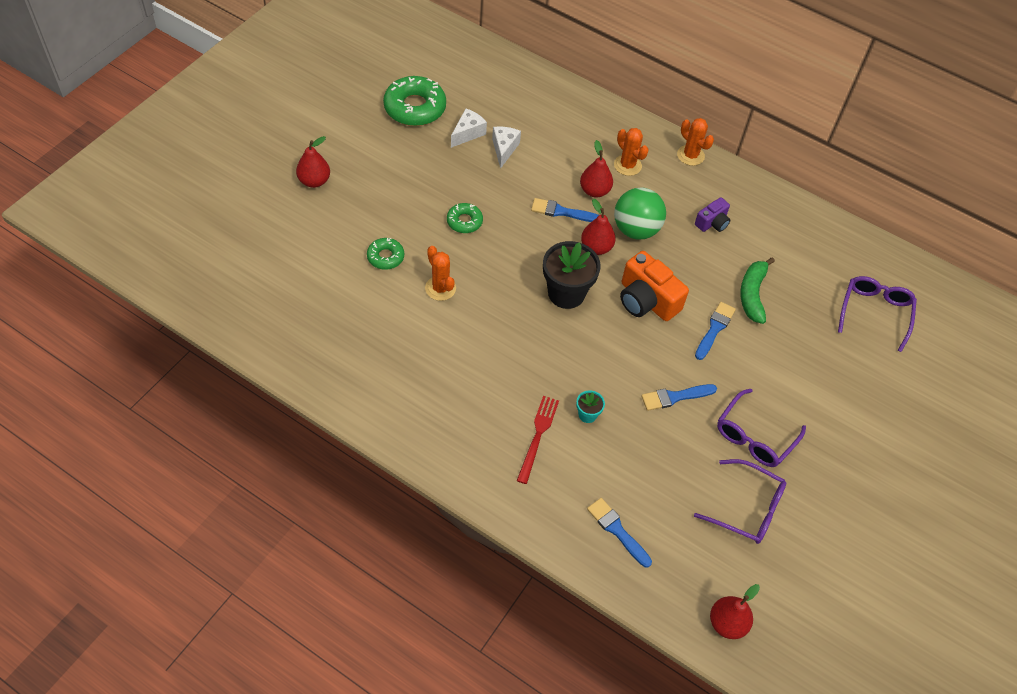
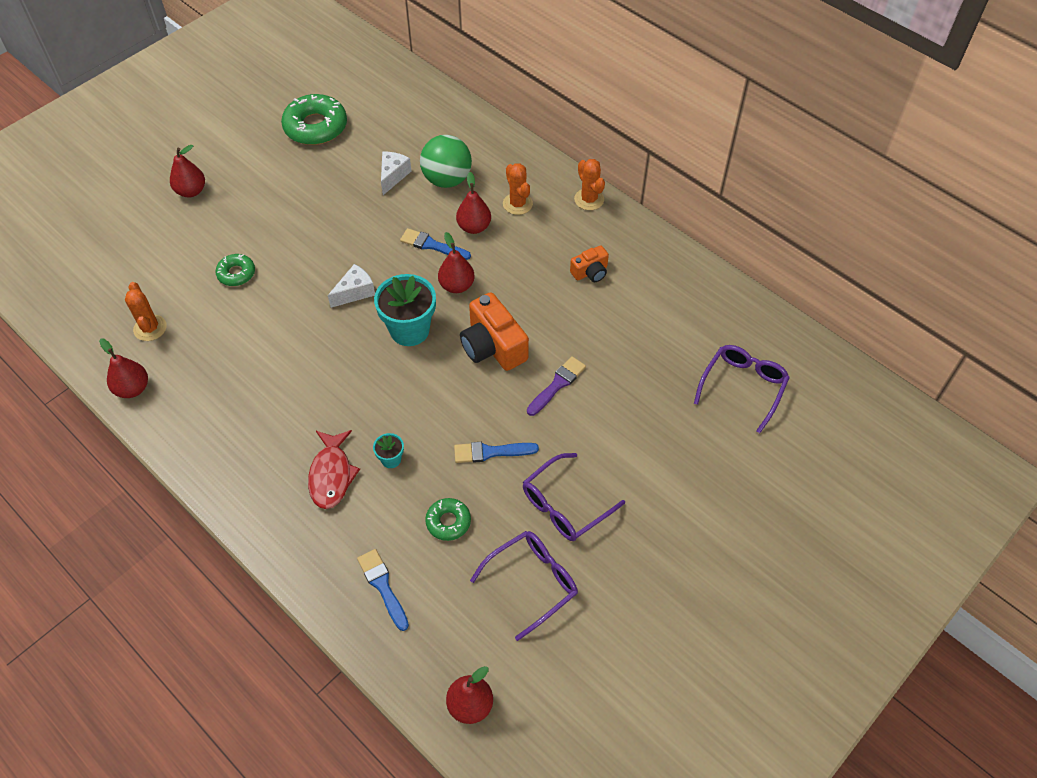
camera: 15 degrees right, 0 degrees up
orange cactus [425,246,456,301] -> orange cactus moved to [125,282,167,341]
green donut [447,203,483,233] -> green donut moved to [425,498,471,541]
white cheese [451,108,487,148] -> white cheese moved to [328,264,375,308]
red fork [517,396,559,484] -> red fish [308,430,360,509]
black flower pot [543,241,601,309] -> turquoise flower pot [374,274,436,346]
green ball [614,187,666,240] -> green ball moved to [420,135,472,188]
purple glasses [694,459,786,544] -> purple glasses turned 75 degrees counterclockwise [470,531,578,641]
purple camera [695,197,730,232] -> orange camera [570,245,609,282]
blue brush [695,302,736,360] -> purple brush [527,356,586,416]
green banana [740,257,775,324] -> none
none -> red pear [99,338,148,398]

